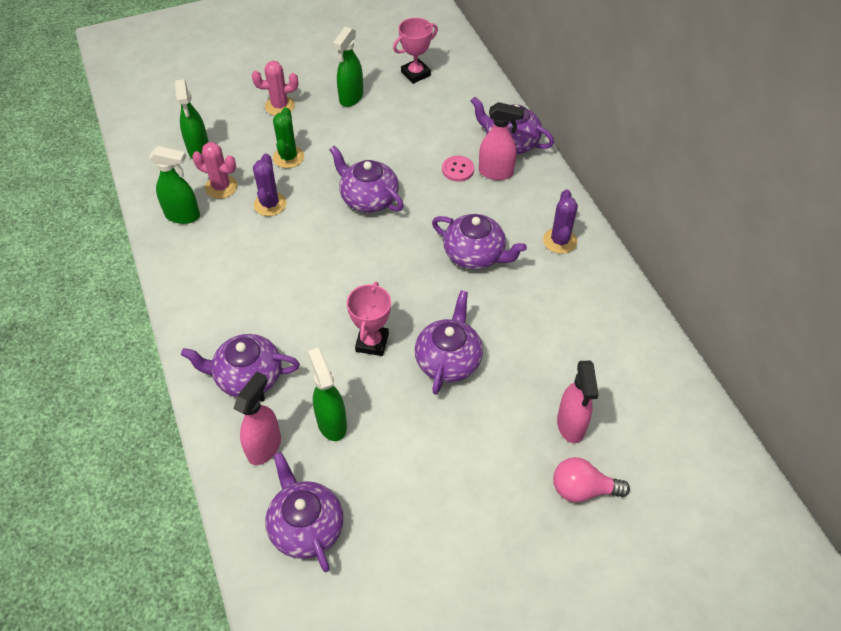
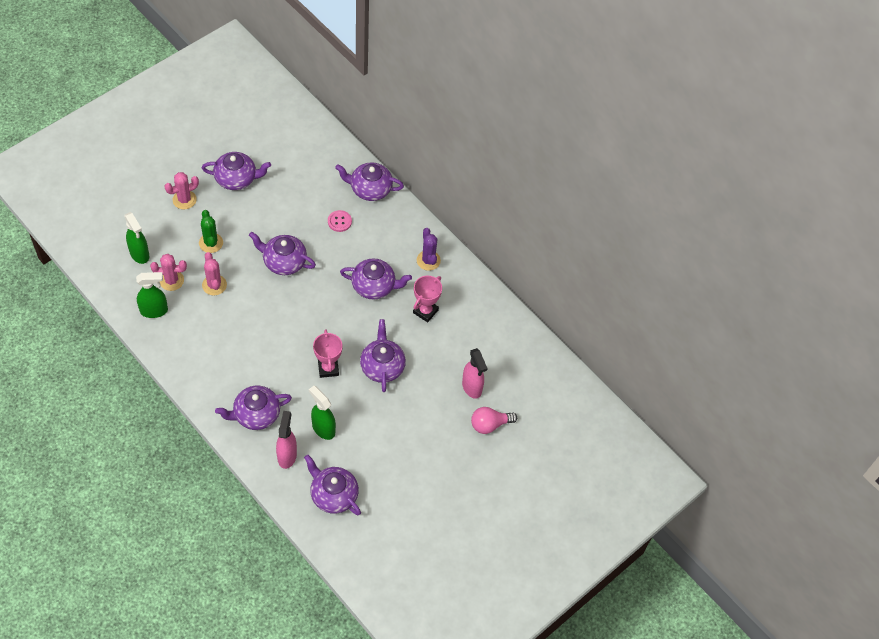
camera: 25 degrees left, 5 degrees up
purple cactus [253,153,287,216] -> pink cactus [202,252,227,295]
green spray bottle [333,27,363,107] -> purple teapot [202,152,271,190]
pink trophy [393,18,438,84] -> pink trophy moved to [413,275,442,322]
pink spray bottle [479,102,525,180] -> none

